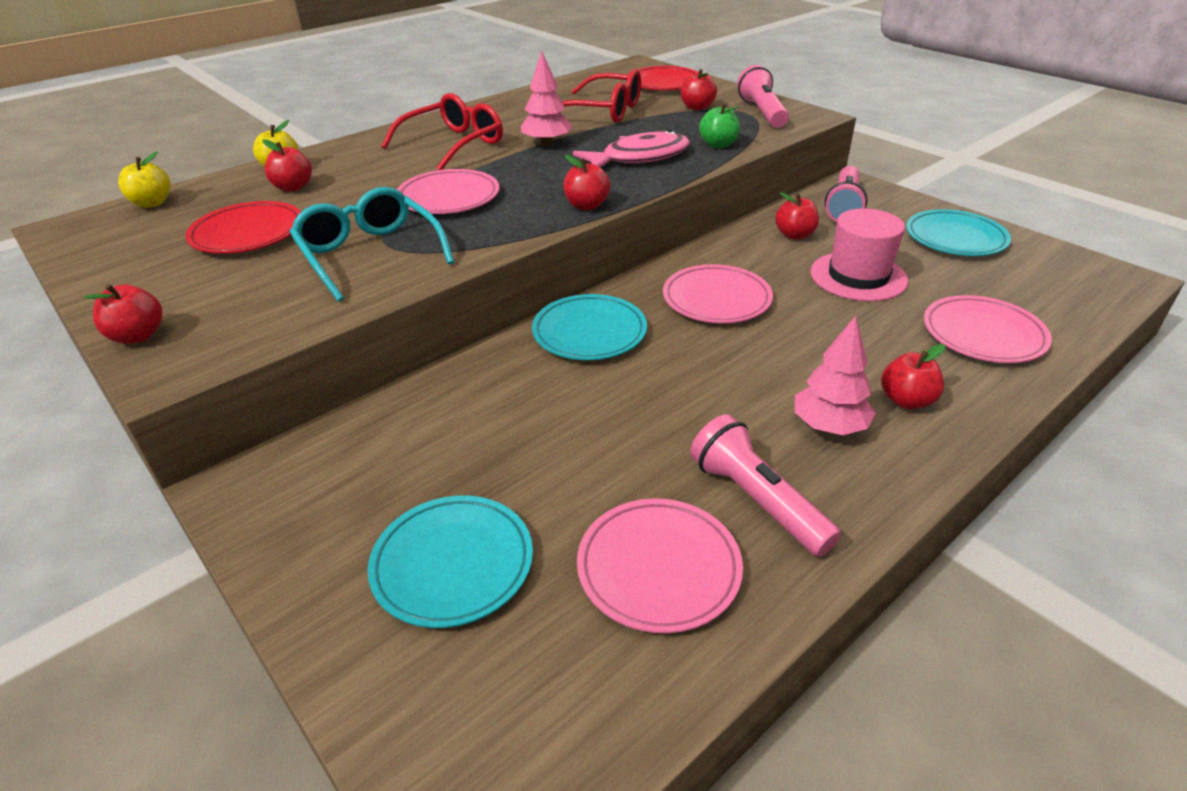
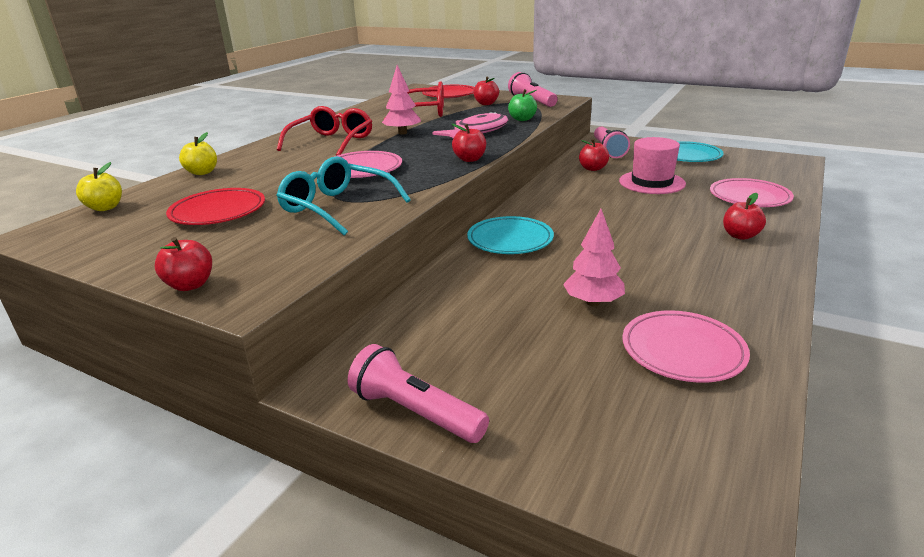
camera: 20 degrees left, 10 degrees down
red apple [263,139,312,191] -> none
turquoise plate [368,496,533,628] -> none
pink plate [663,264,773,323] -> none
pink flashlight [690,414,841,557] -> pink flashlight moved to [348,344,489,443]
pink tree [795,316,875,435] -> pink tree moved to [563,209,625,306]

